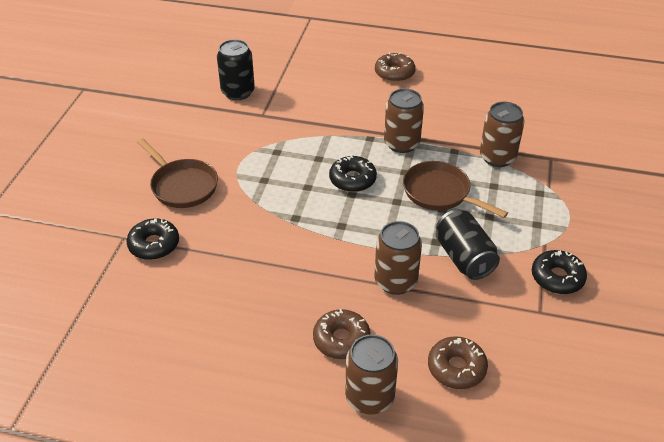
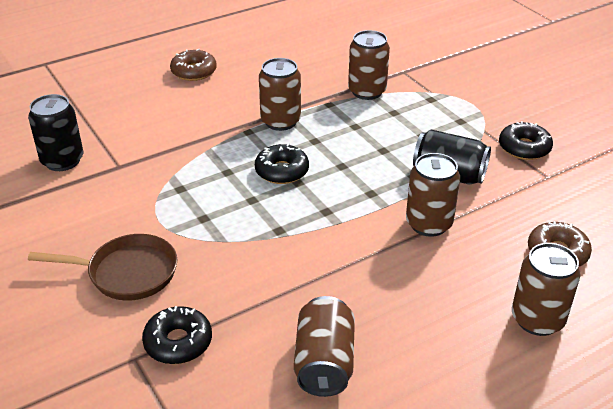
camera: 45 degrees left, 5 degrees down
brown donut [313,309,371,359] -> none
brown pan [403,161,508,218] -> none
none -> brown can [294,296,355,397]

